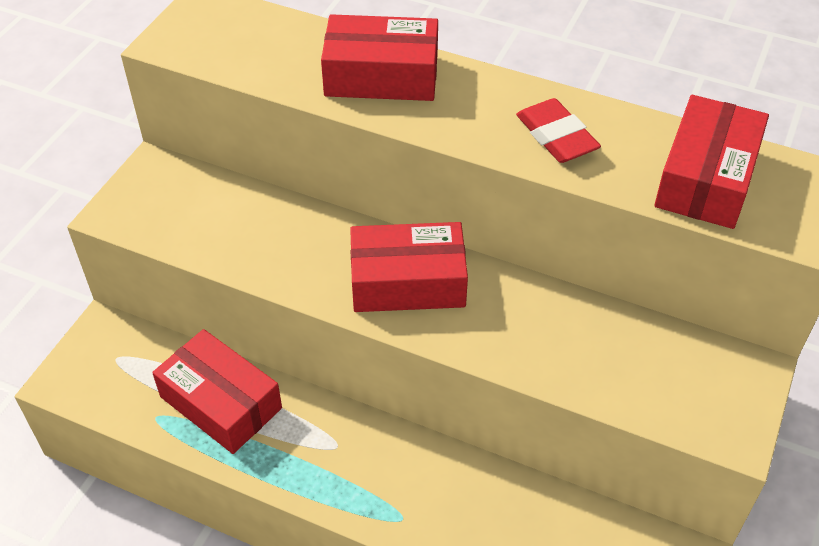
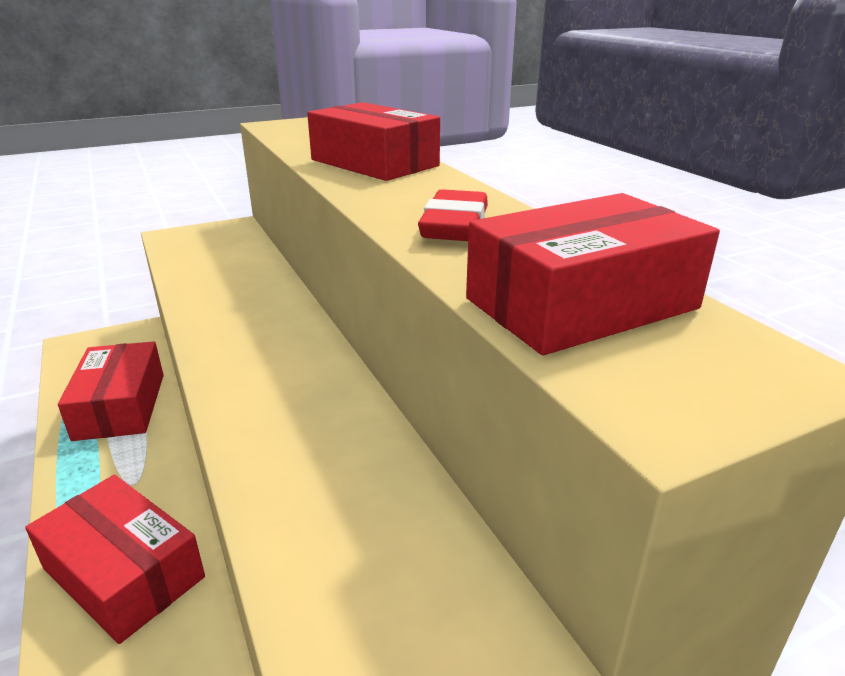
camera: 40 degrees right, 20 degrees down
red box [350,222,468,312] -> red box moved to [25,475,205,644]

